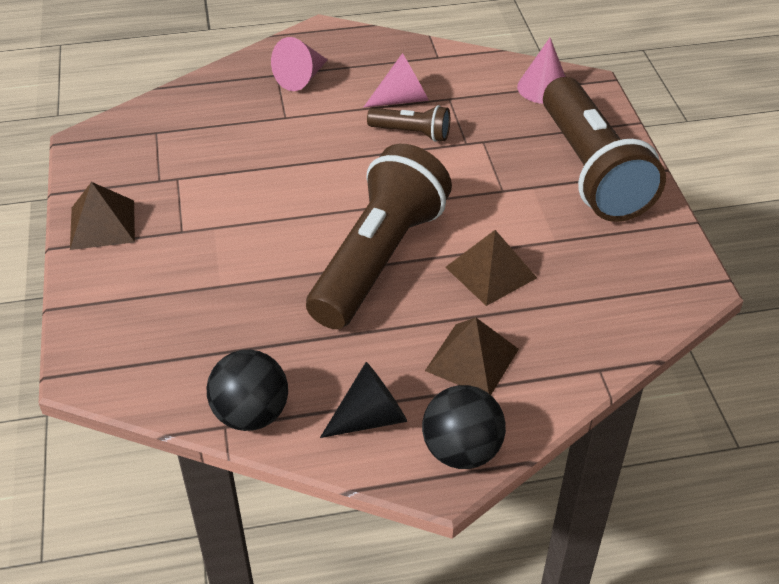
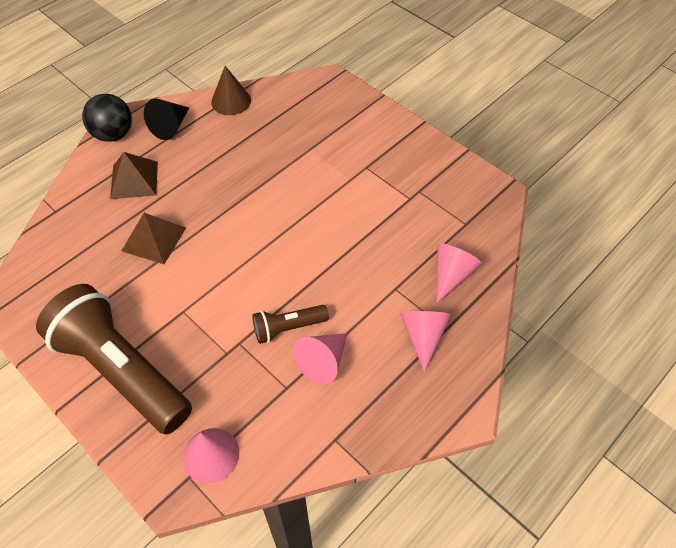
camera: 145 degrees right, 10 degrees up
brown pyramid [70,182,135,250] -> none
black ball [207,349,288,431] -> brown cone [211,66,251,115]
brown flashlight [306,144,452,329] -> none
none -> pink cone [437,243,482,303]

